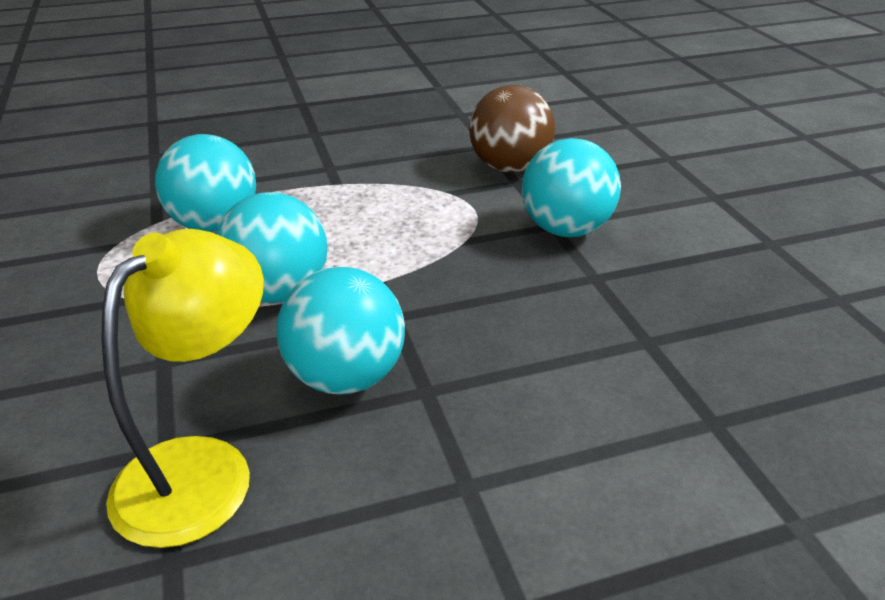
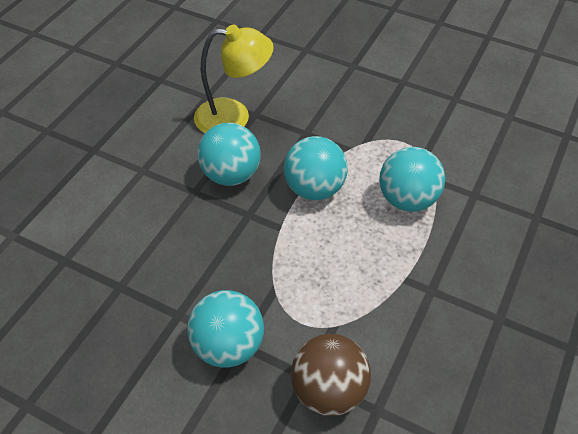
camera: 135 degrees right, 15 degrees up
yellow lamp [101,229,264,548] -> yellow lamp turned 75 degrees counterclockwise [194,24,274,133]

